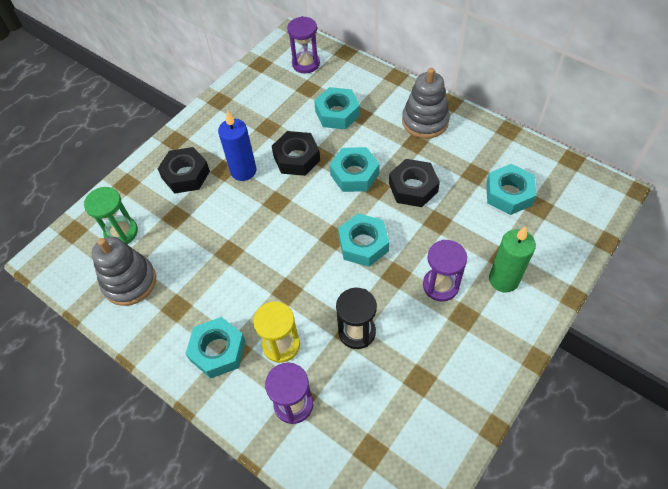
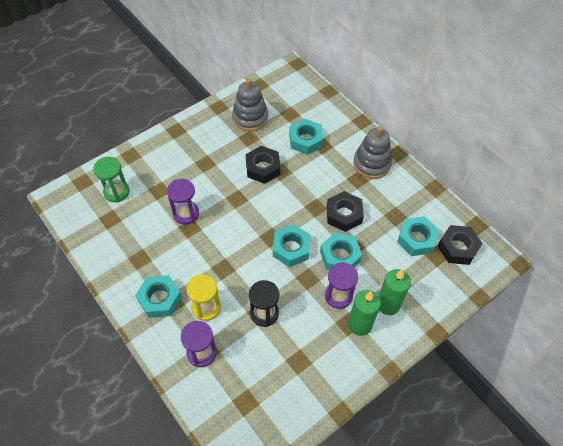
camera: 10 degrees right, 0 degrees up
grey stacking toy [92,237,156,306] -> grey stacking toy moved to [232,79,268,132]
black nut [157,147,210,193] -> black nut moved to [437,225,483,265]
blue candle [218,111,256,181] -> none
purple hourglass [287,16,320,73] -> purple hourglass moved to [167,179,199,225]
turquoise nut [330,147,380,192] -> turquoise nut moved to [320,232,362,270]
none -> green candle [348,290,381,336]

